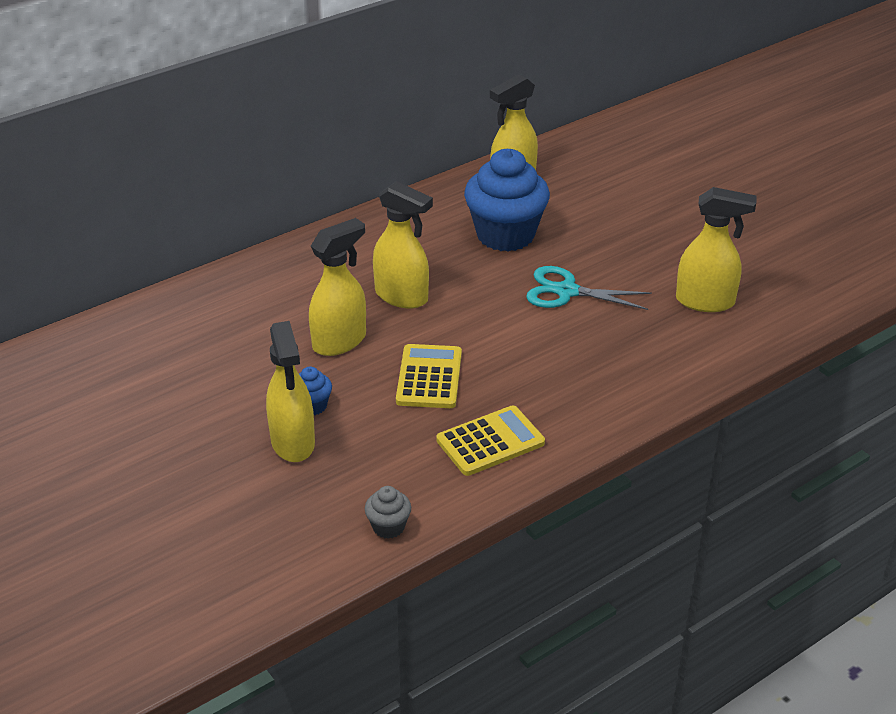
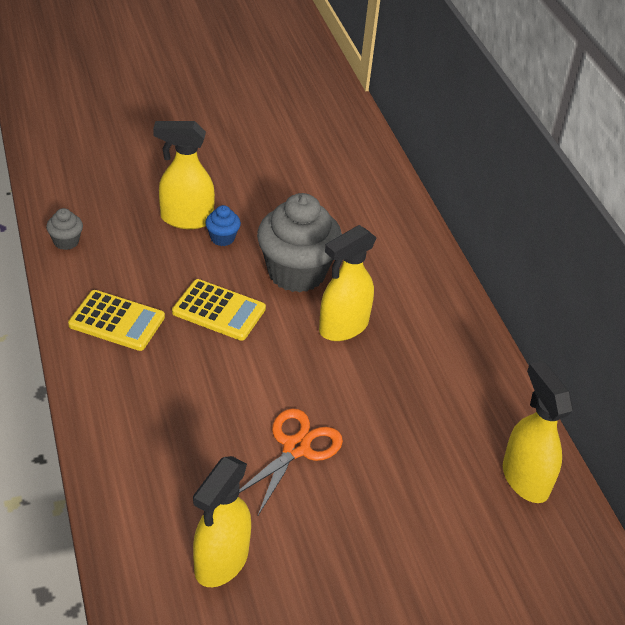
camera: 105 degrees right, 5 degrees up
yellow spray bottle [309,218,366,356] -> grey cupcake [257,193,342,292]
yellow calculator [436,405,545,476] -> yellow calculator turned 60 degrees counterclockwise [68,290,165,351]
blue cupcake [464,149,550,252] -> none
turquoise scissors [526,266,652,310] -> orange scissors [239,408,343,517]

